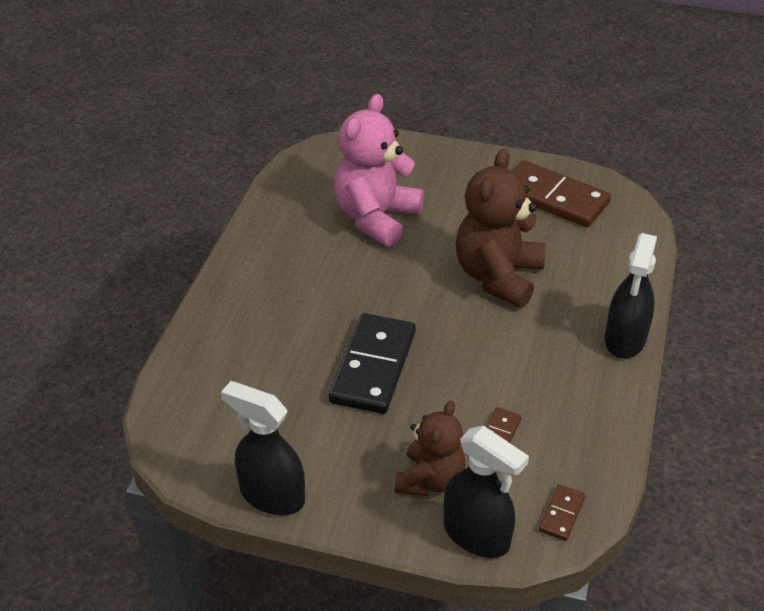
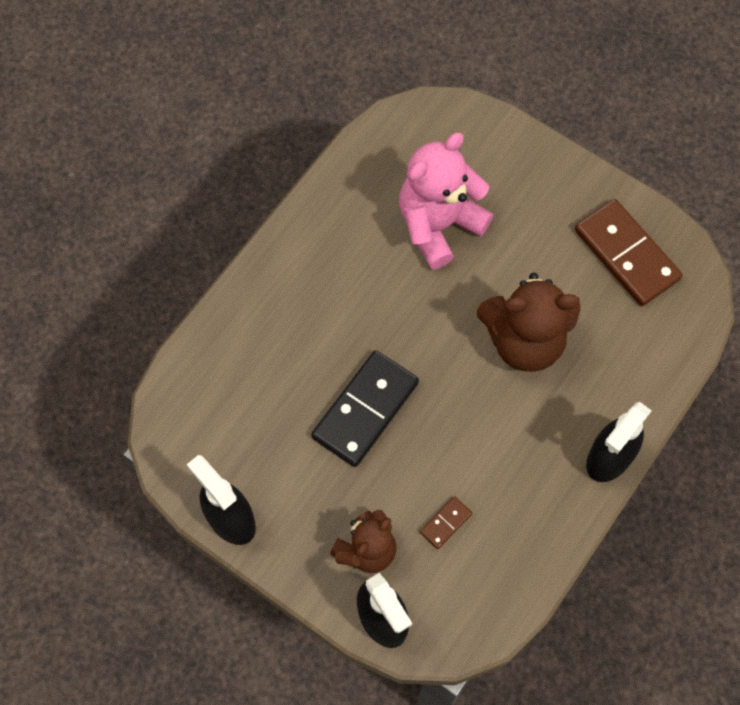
camera: 20 degrees right, 25 degrees up
brown teddy bear [456,149,546,308] -> brown teddy bear turned 135 degrees counterclockwise [477,273,580,372]
brown domino [539,484,585,541] -> none

